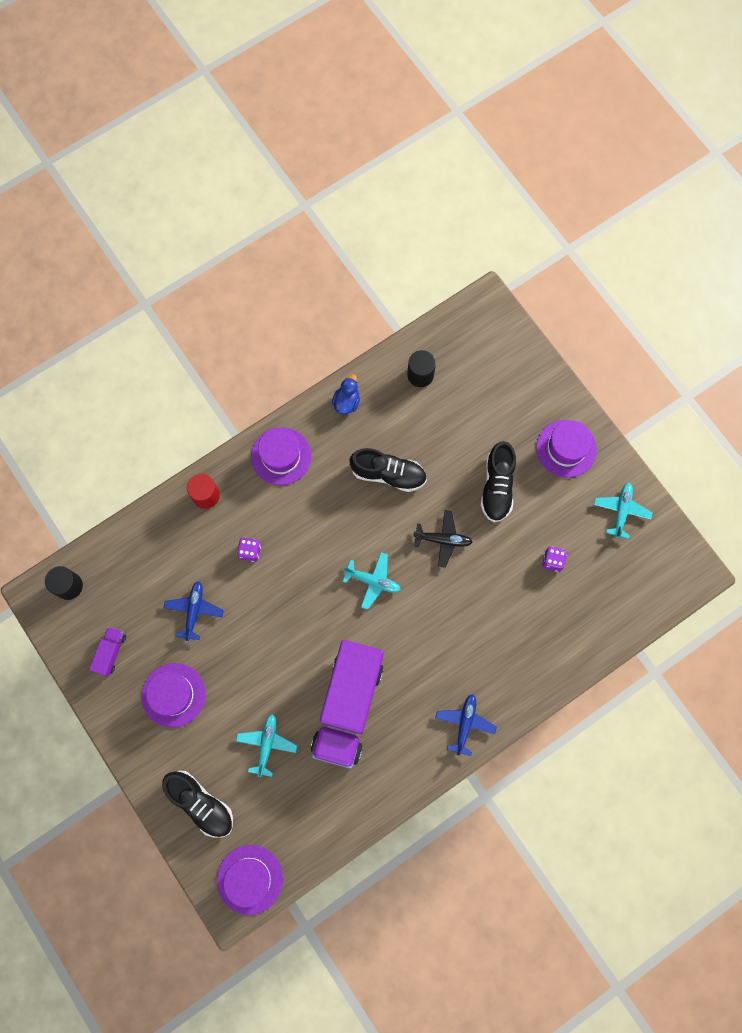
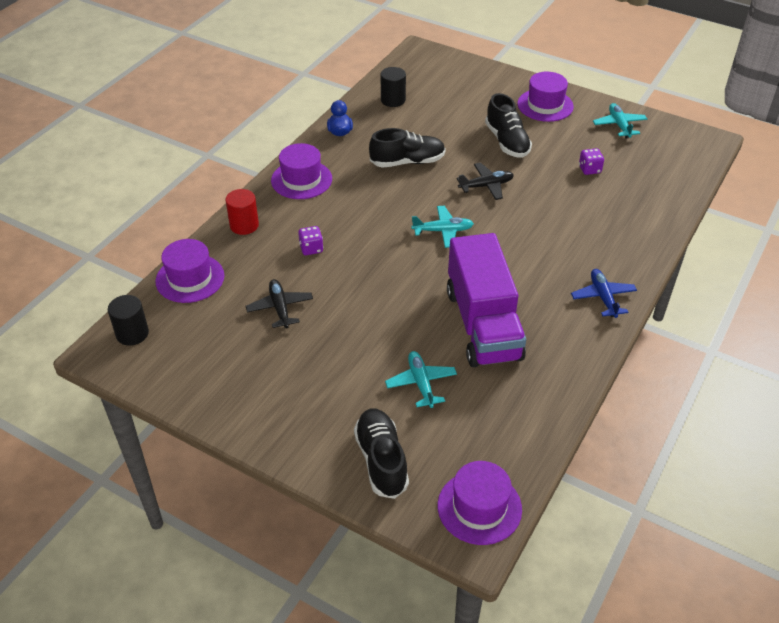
camera: 25 degrees left, 30 degrees down
purple truck [89,627,126,677] -> none
purple hat [142,663,206,728] -> purple hat moved to [155,239,224,303]
black shoe [162,771,233,838] -> black shoe turned 120 degrees counterclockwise [354,409,409,499]
blue plane [164,581,224,641] -> black plane [246,279,313,328]

